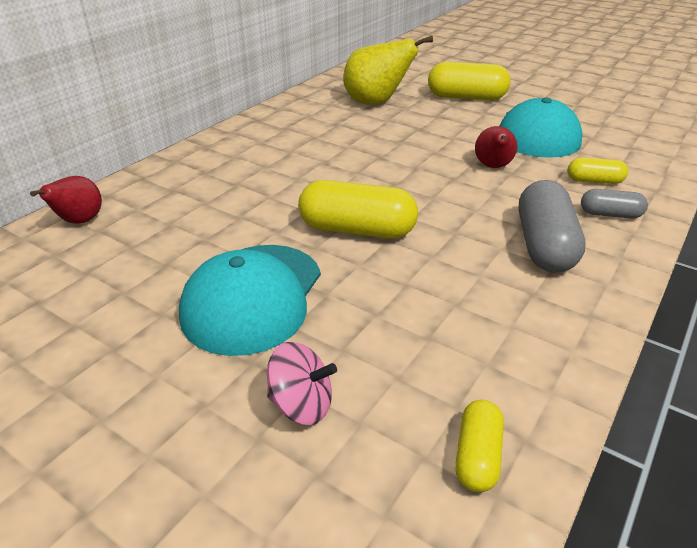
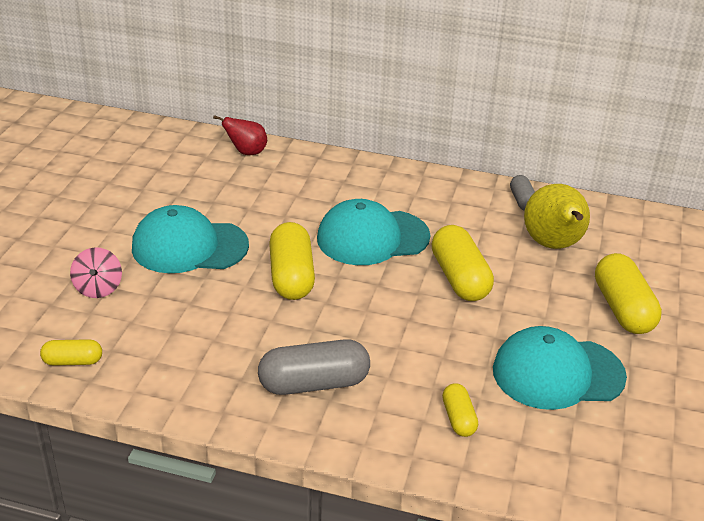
camera: 70 degrees right, 0 degrees up
red pear [475,126,517,168] -> none
grey capsule [581,189,648,219] -> grey capsule moved to [510,175,535,211]
none -> turquoise cap [317,199,430,265]
none -> yellow capsule [432,225,494,301]

